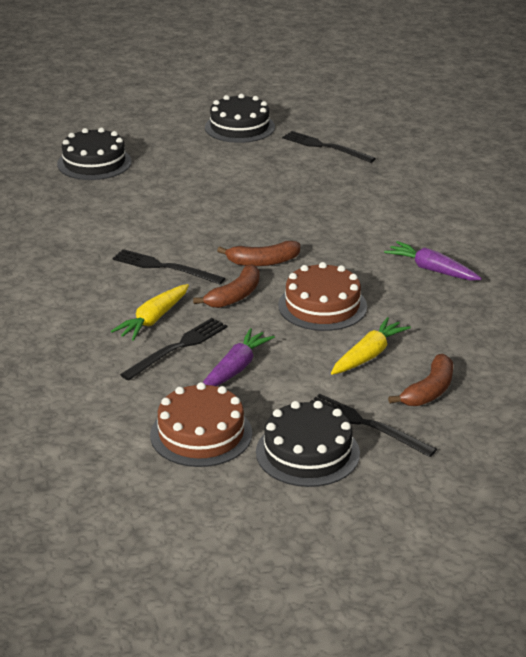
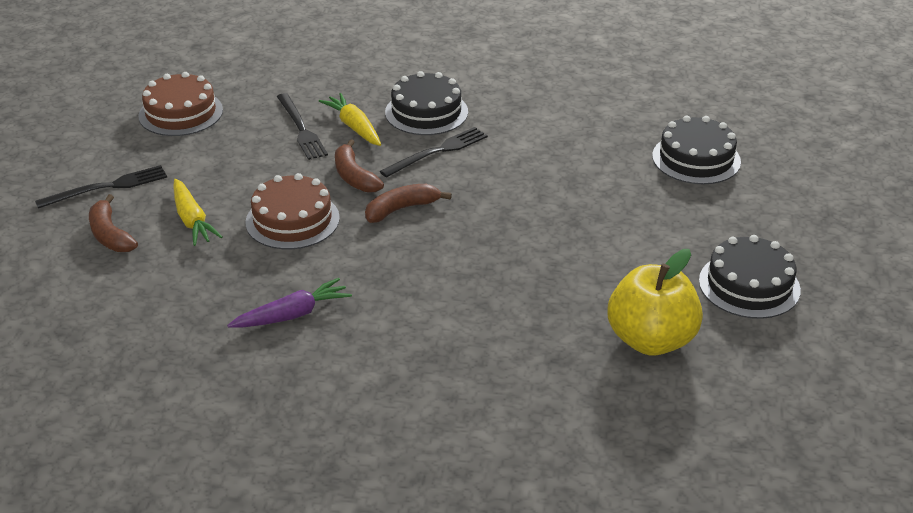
camera: 115 degrees right, 5 degrees up
purple carrot [203,328,275,386] -> none
brown banana [217,241,300,266] -> brown banana turned 45 degrees clockwise [365,184,452,223]
black cake [256,401,360,487] -> black cake moved to [385,71,468,135]
black fork [282,131,376,163] -> yellow apple [608,249,703,356]

